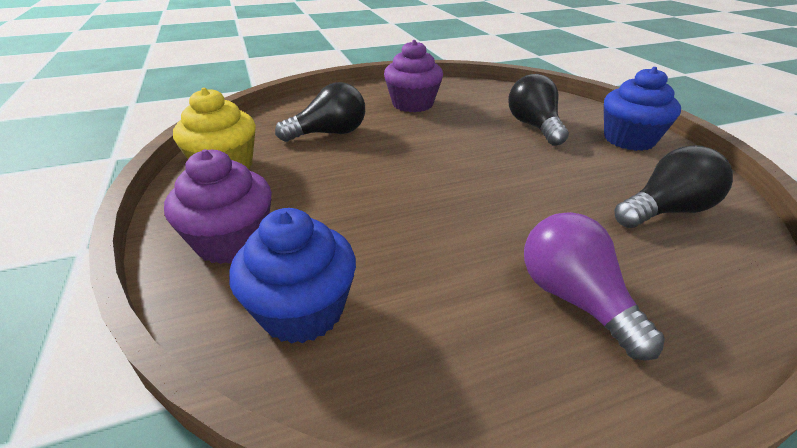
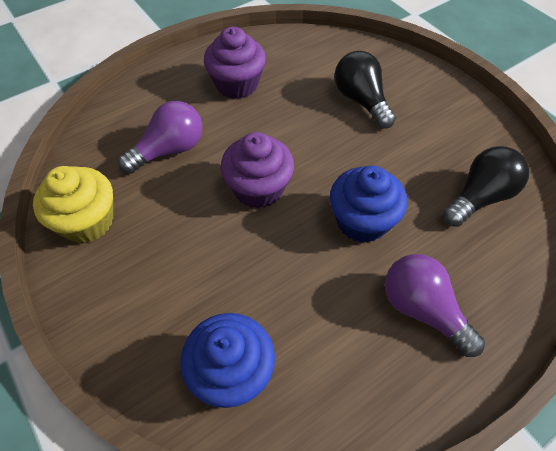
camera: 15 degrees left, 20 degrees up
purple cupcake [164,149,272,264] -> purple cupcake moved to [221,132,294,209]
black light bulb [275,82,365,142] -> purple light bulb [118,101,202,174]
blue cupcake [604,67,681,151] -> blue cupcake moved to [330,166,407,243]

